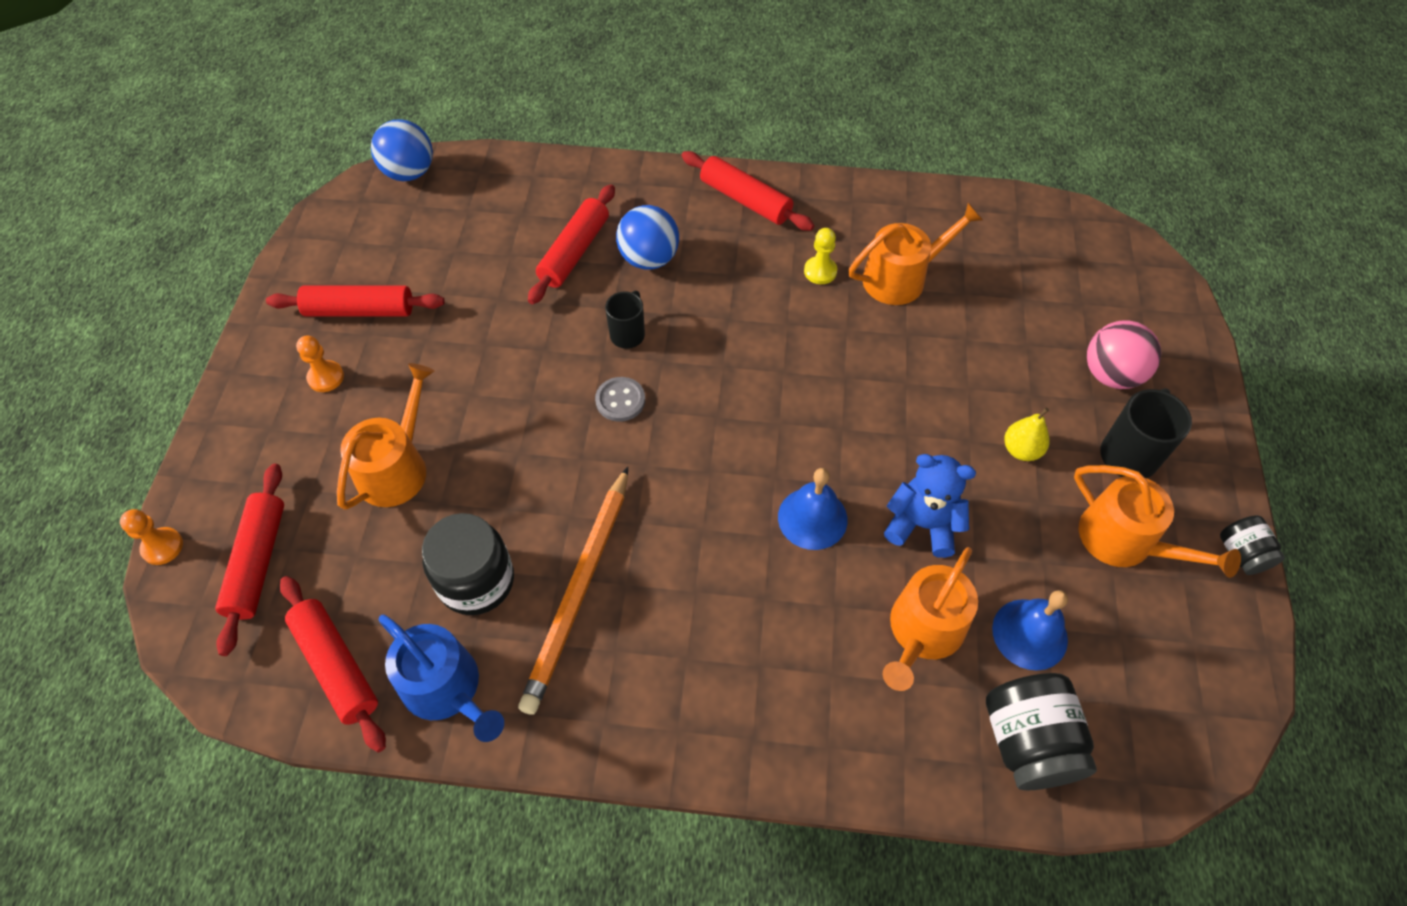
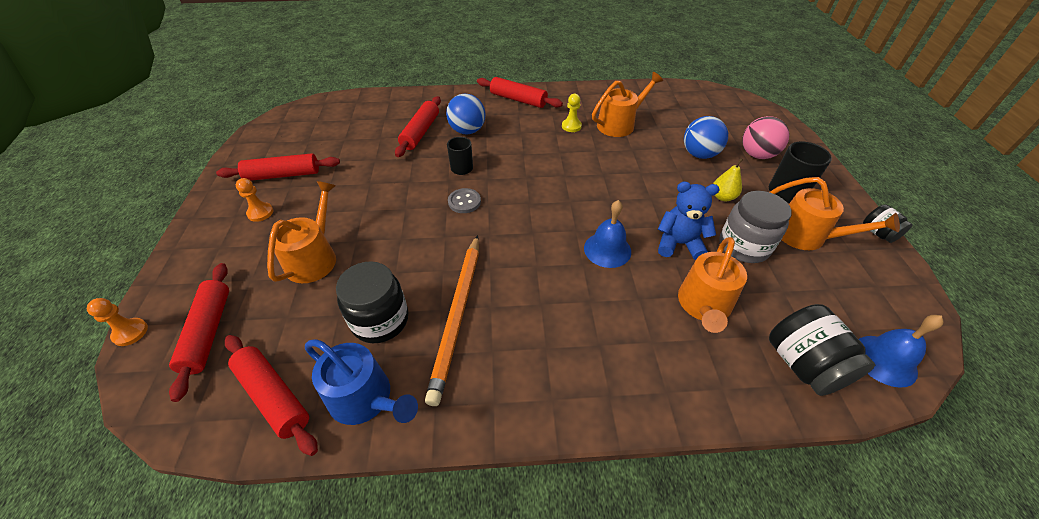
camera: 10 degrees left, 10 degrees down
blue ball [371,119,433,181] -> blue ball moved to [684,116,728,159]
blue bell [992,590,1068,671] -> blue bell moved to [859,315,944,388]
none -> grey jar [719,191,792,263]

